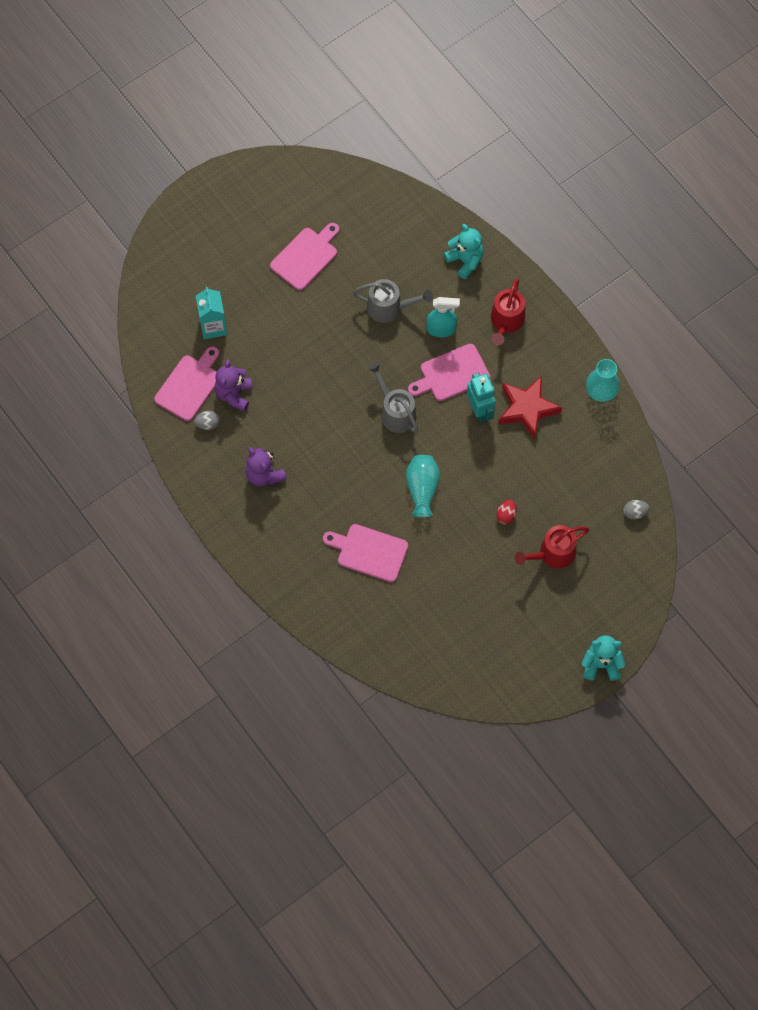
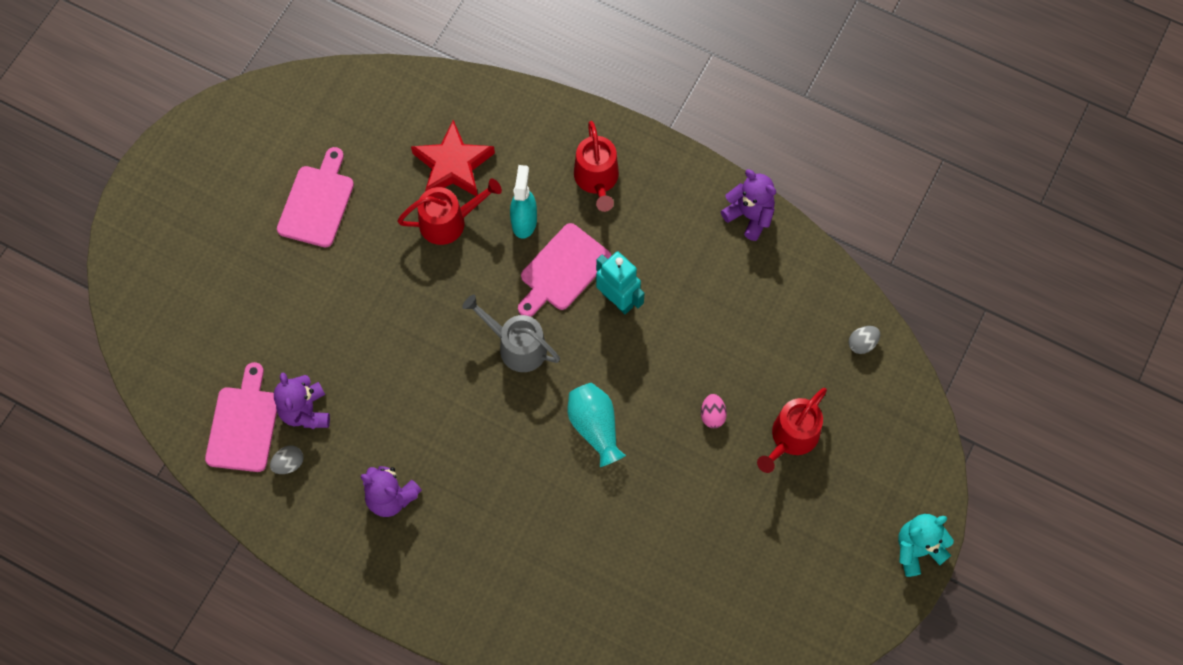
camera: 25 degrees left, 0 degrees up
turquoise carton [196,287,227,339] -> none
pink cutting board [323,524,408,582] -> none
grey watering can [352,279,433,323] -> red watering can [397,178,502,245]
turquoise spray bottle [426,297,460,337] -> turquoise spray bottle turned 60 degrees counterclockwise [510,165,537,239]
turquoise teddy bear [444,224,483,279] -> none
red egg [496,500,517,524] -> pink egg [701,394,727,428]
red star [498,376,562,439] -> red star moved to [411,120,495,196]
turquoise vase [586,359,620,402] -> purple teddy bear [721,169,776,241]

